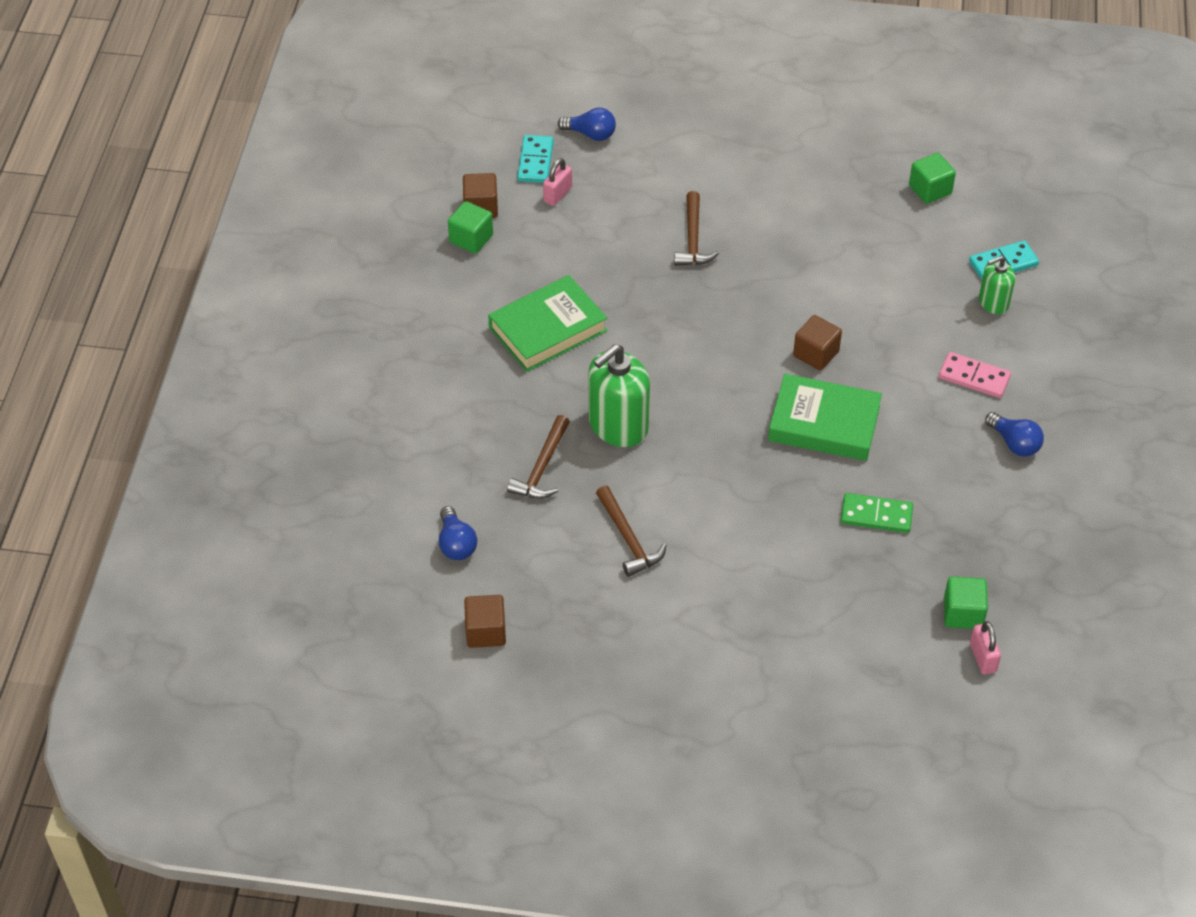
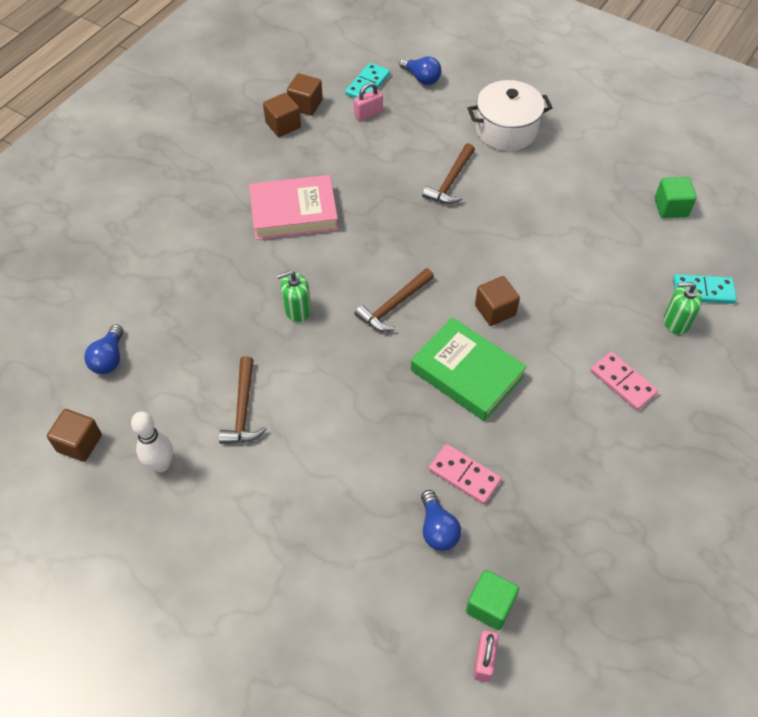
camera: 25 degrees right, 5 degrees up
green cube [448,201,493,254] -> brown cube [263,93,301,137]
green book [488,275,607,372] -> pink book [249,175,338,240]
brown hammer [507,415,570,499] -> brown hammer moved to [355,268,434,332]
green soap dispenser [588,344,650,447] -> green soap dispenser [277,270,311,322], size x0.57
green domino [841,493,913,533] -> pink domino [429,444,501,504]
blue light bulb [985,412,1044,457] -> blue light bulb moved to [421,490,461,551]
none -> white bowling pin [131,411,173,472]
none -> white pot [468,80,552,151]

